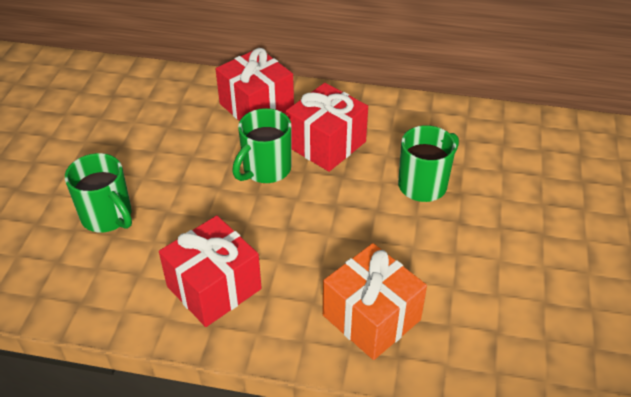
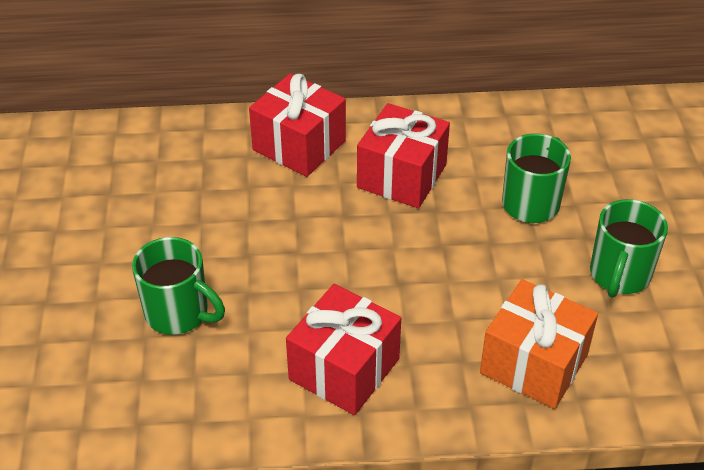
camera: 15 degrees left, 0 degrees up
green mug [232,108,292,183] -> green mug moved to [590,199,668,298]

